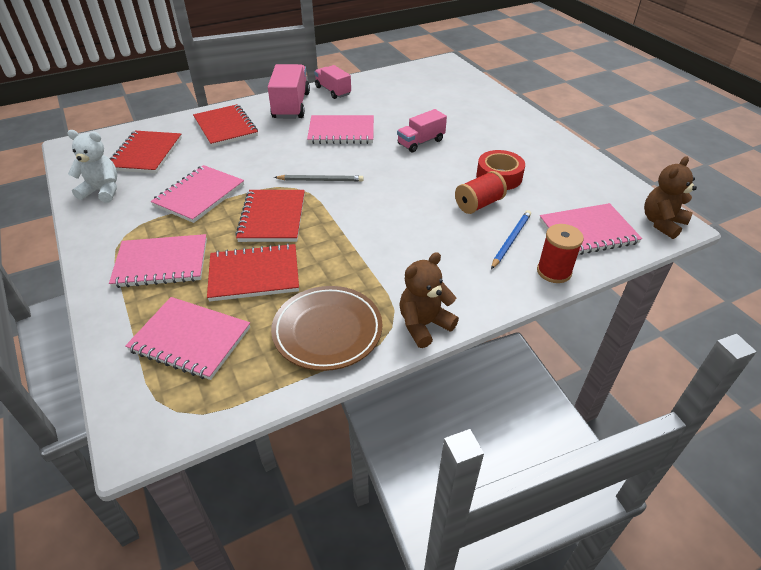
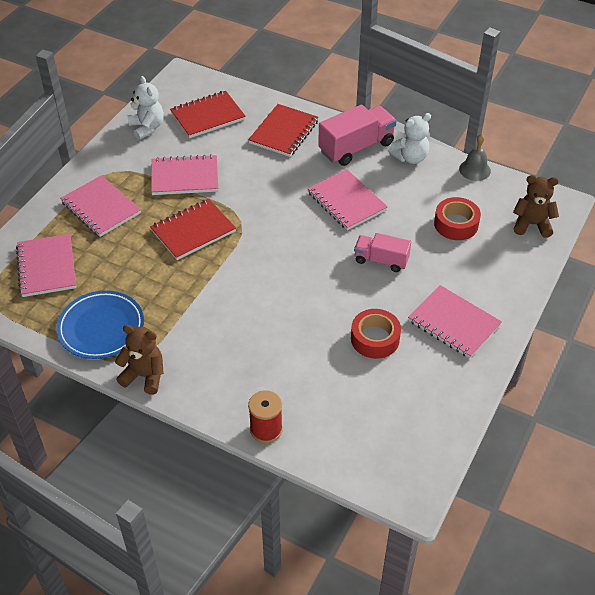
camera: 55 degrees right, 5 degrees up
red notebook [207,243,299,302] -> none
brown plate [271,286,382,371] -> blue plate [56,290,144,359]
grey pencil [274,175,363,182] -> none
pink truck [314,65,351,99] -> white teddy bear [388,113,431,164]
red spool [455,171,507,214] -> none
blue pencil [491,210,531,269] -> none
pink notebook [540,203,642,255] -> pink notebook moved to [408,285,502,358]
brown teddy bear [644,156,697,239] -> brown teddy bear moved to [513,175,559,238]
none -> red tape [434,197,481,240]
none -> grey bell [459,134,491,181]

